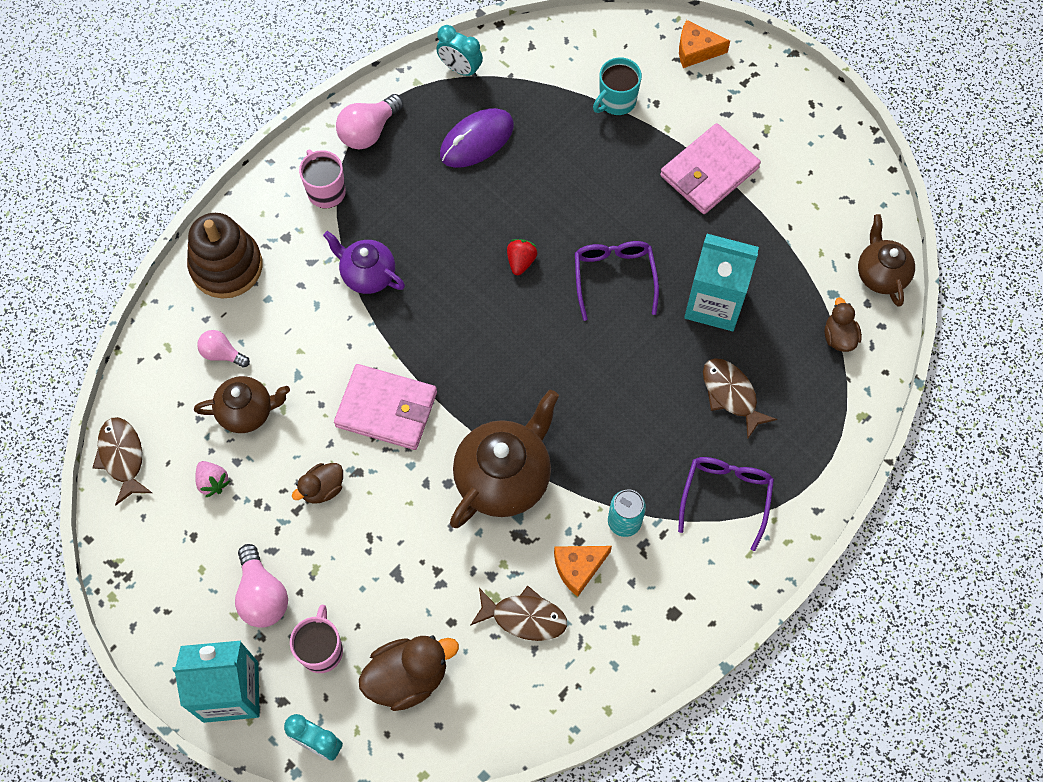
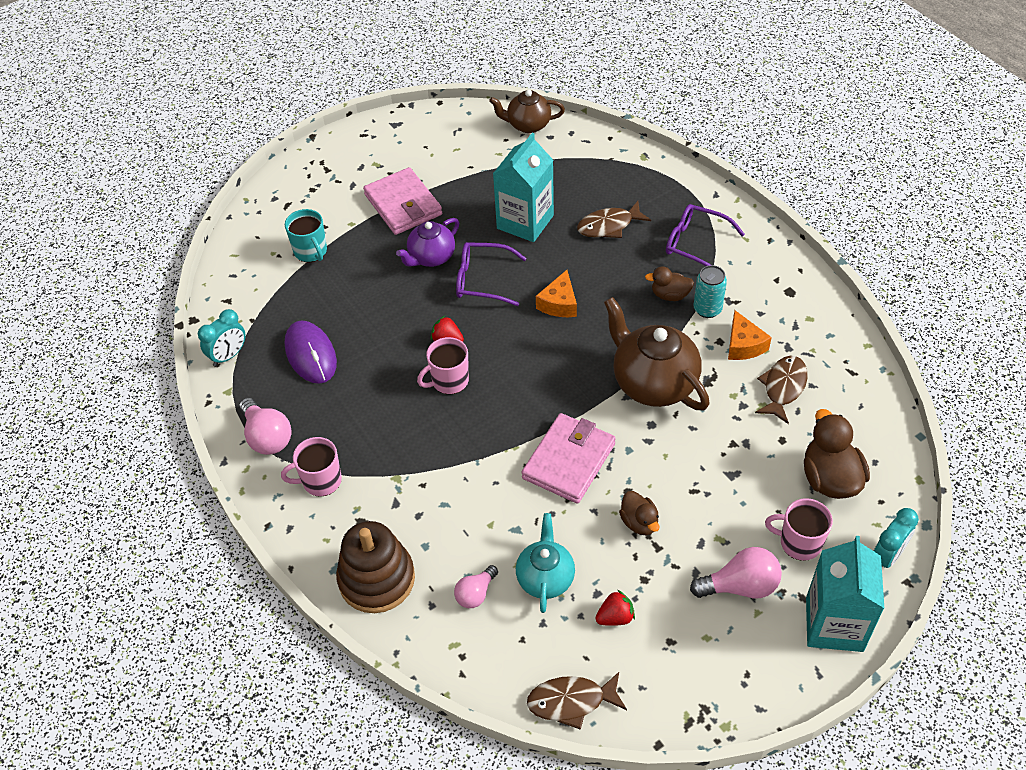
camera: 75 degrees left, 15 degrees down
brown teapot [194,376,290,433] -> turquoise teapot [516,513,575,613]
pink strawberry [195,461,230,498] -> red strawberry [595,590,635,626]
purple teapot [323,231,405,294] -> purple teapot moved to [396,218,459,267]
orange cheese [679,20,730,68] -> orange cheese moved to [536,270,577,317]
brown duck [824,297,862,352] -> brown duck moved to [645,267,694,301]
none -> pink mug [417,337,469,395]

